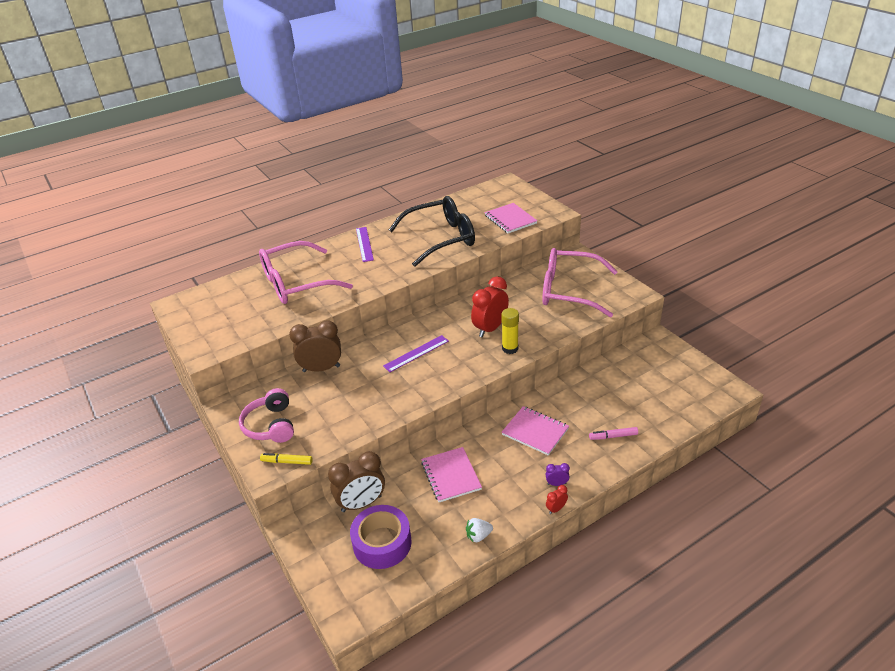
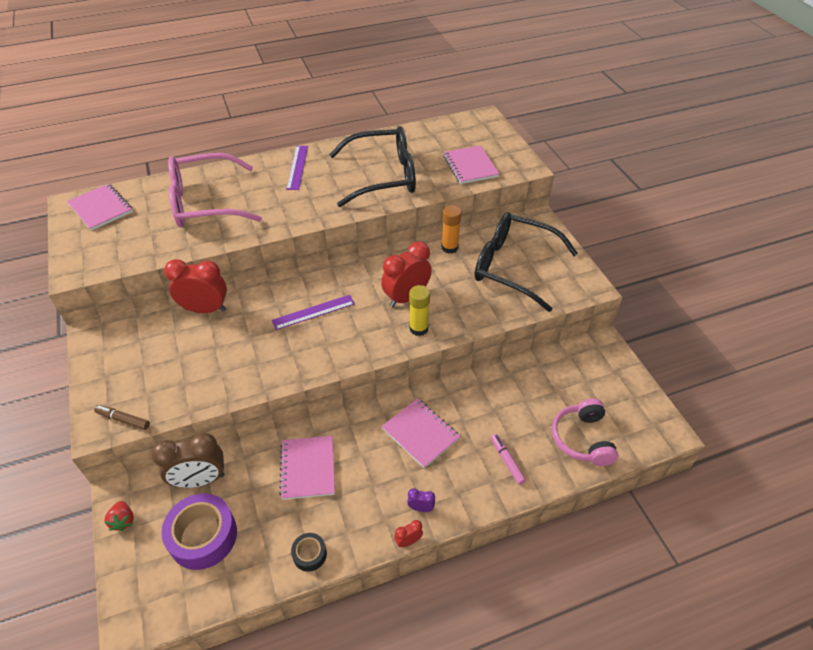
camera: 10 degrees right, 10 degrees up
pink headphones [239,388,294,443] -> pink headphones moved to [552,398,618,466]
yellow marker [260,453,313,465] -> brown marker [94,405,150,430]
brown clock [289,320,341,372] -> red clock [164,259,227,313]
white strawberry [466,518,493,542] -> black tape [291,533,327,572]
pink glasses [542,248,618,317] -> black glasses [474,212,578,312]
pink marker [589,427,638,440] -> pink marker turned 60 degrees clockwise [491,434,526,485]
none -> pink notebook [67,184,133,231]
none -> red strawberry [104,501,134,531]
none -> orange glue stick [441,205,462,254]

